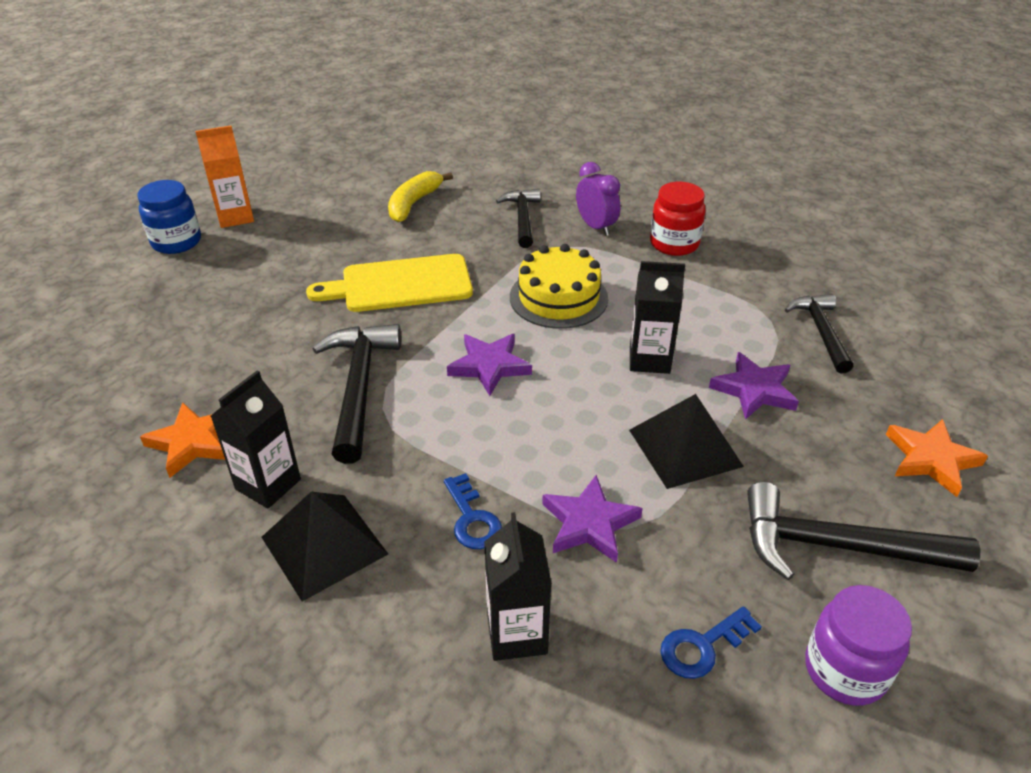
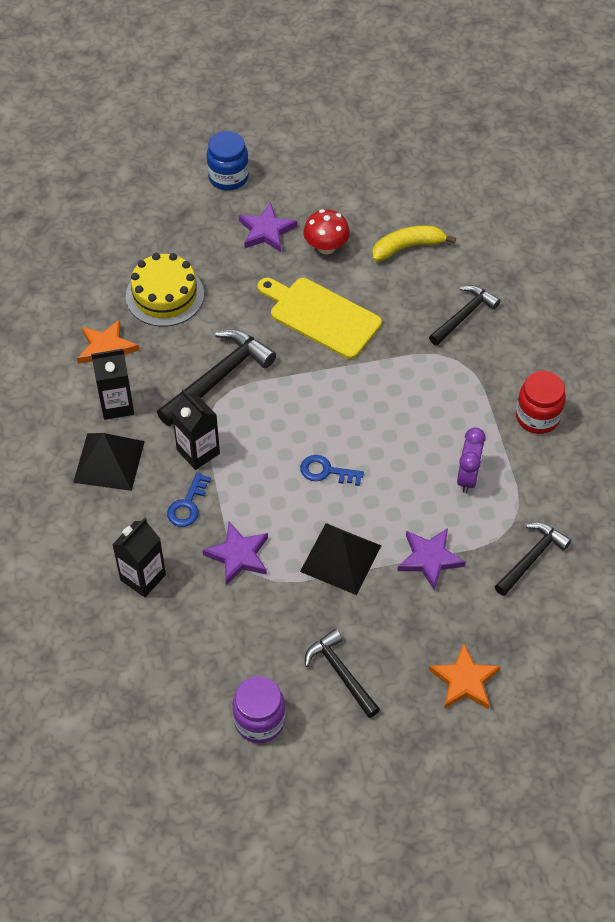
camera: 45 degrees right, 15 degrees up
orange carton [195,126,254,228] -> none
purple star [447,334,532,396] -> purple star moved to [239,203,297,252]
yellow cake [510,244,608,329] -> yellow cake moved to [126,253,204,327]
purple clock [576,162,620,236] -> purple clock moved to [457,427,486,493]
black carton [630,261,685,374] -> black carton moved to [172,389,220,470]
blue key [660,606,762,679] -> blue key moved to [300,455,364,486]
black hammer [747,482,981,580] -> black hammer [305,629,380,718], size x0.65
none -> red mushroom [303,209,350,254]

